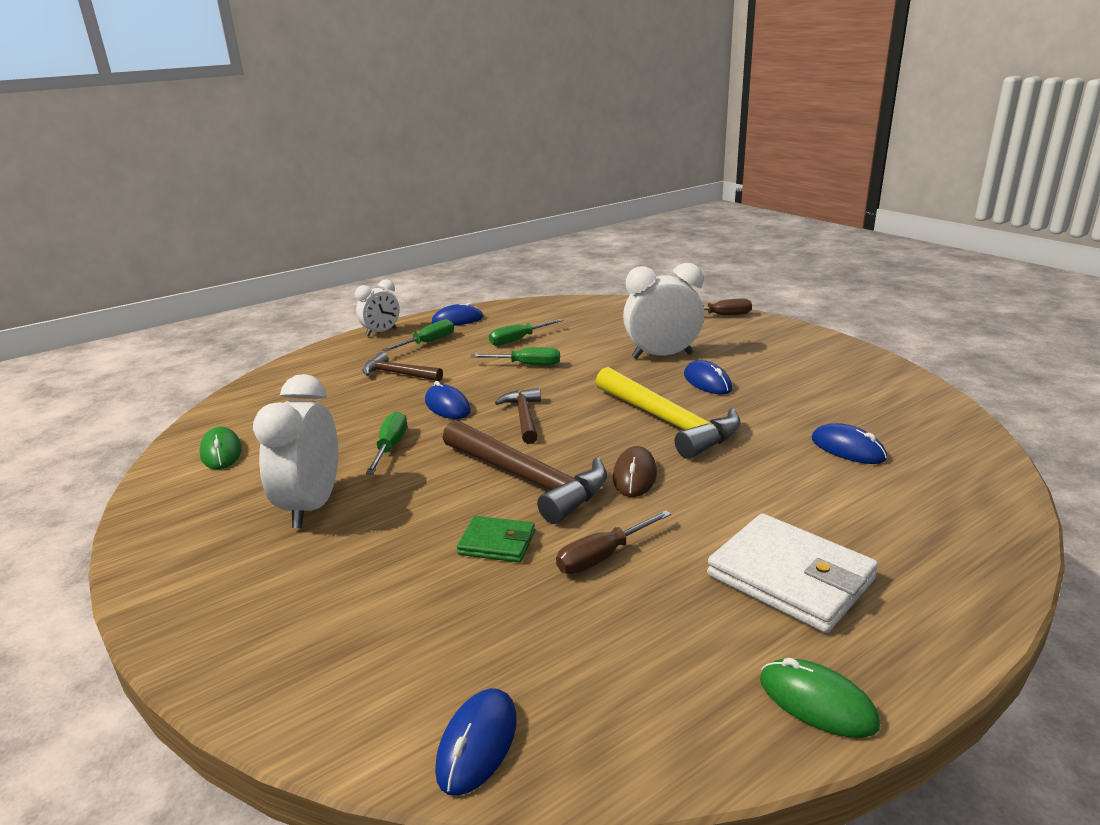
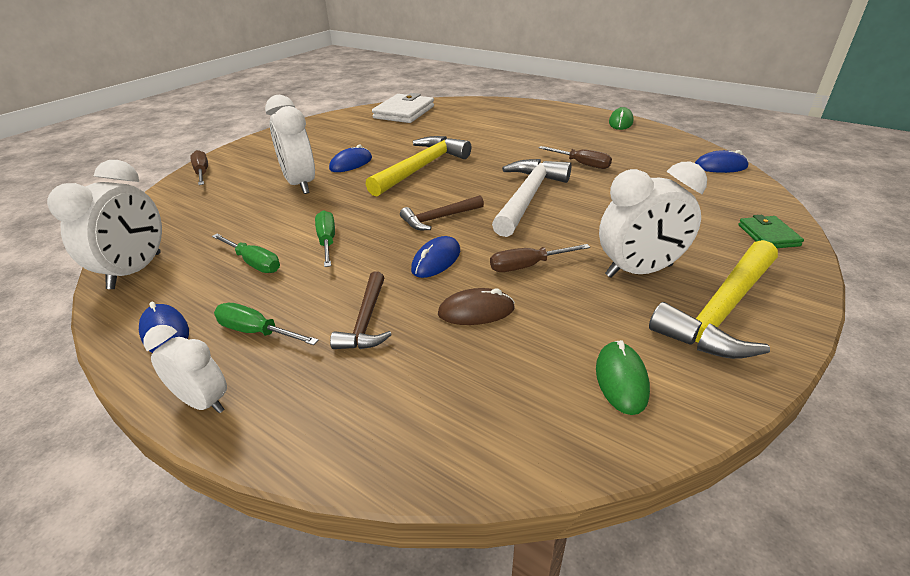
camera: 110 degrees left, 10 degrees up
green mouse [199,426,242,469] -> green mouse turned 45 degrees counterclockwise [596,340,650,415]
green screwdriver [366,411,407,474] -> brown screwdriver [490,244,590,272]
brown hammer [443,420,607,524] -> white hammer [492,159,571,237]
green wallet [457,516,535,563] -> green wallet moved to [738,215,804,248]
brown mouse [613,446,657,497] -> brown mouse moved to [438,288,515,325]
white wallet [707,513,878,633] -> white wallet moved to [372,93,434,123]
blue mouse [811,423,887,464] -> none
none -> white clock [47,160,162,289]
none -> yellow hammer [649,240,778,359]

